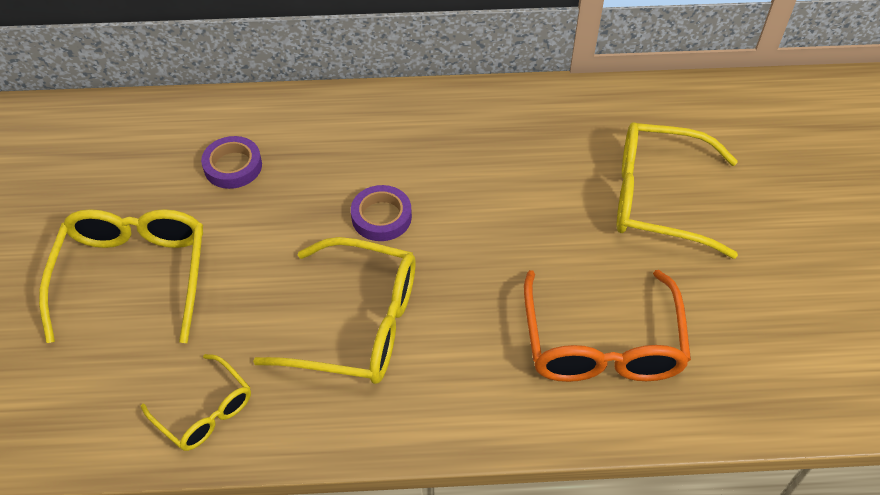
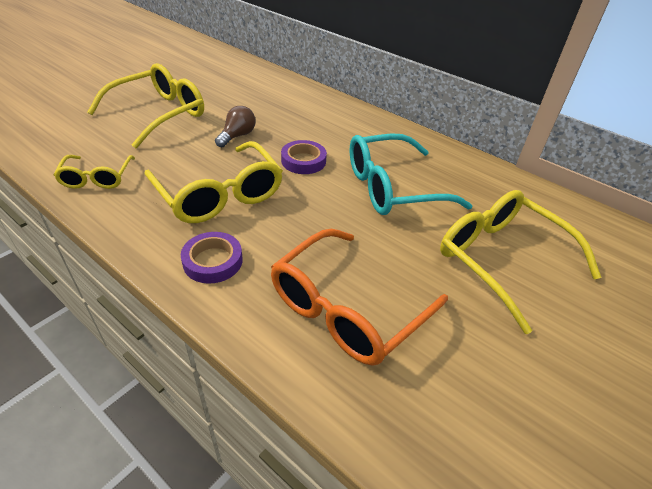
camera: 40 degrees right, 10 degrees down
purple tape [201,136,262,189] -> purple tape moved to [181,232,243,284]
none -> brown light bulb [215,106,255,147]
none -> turquoise glasses [350,134,473,215]

